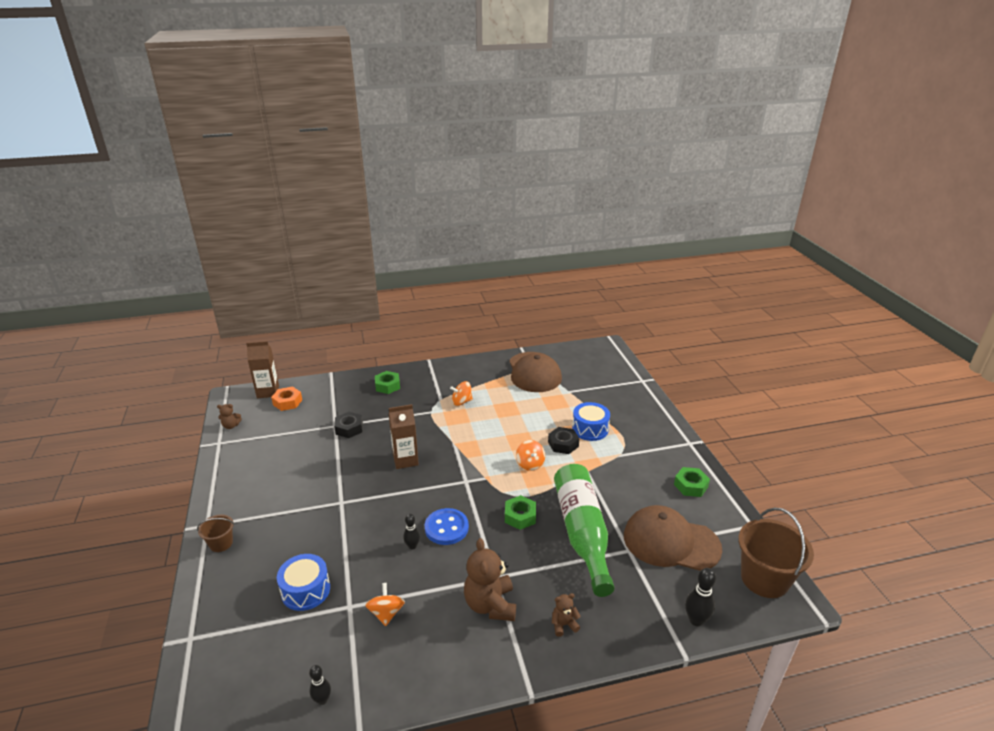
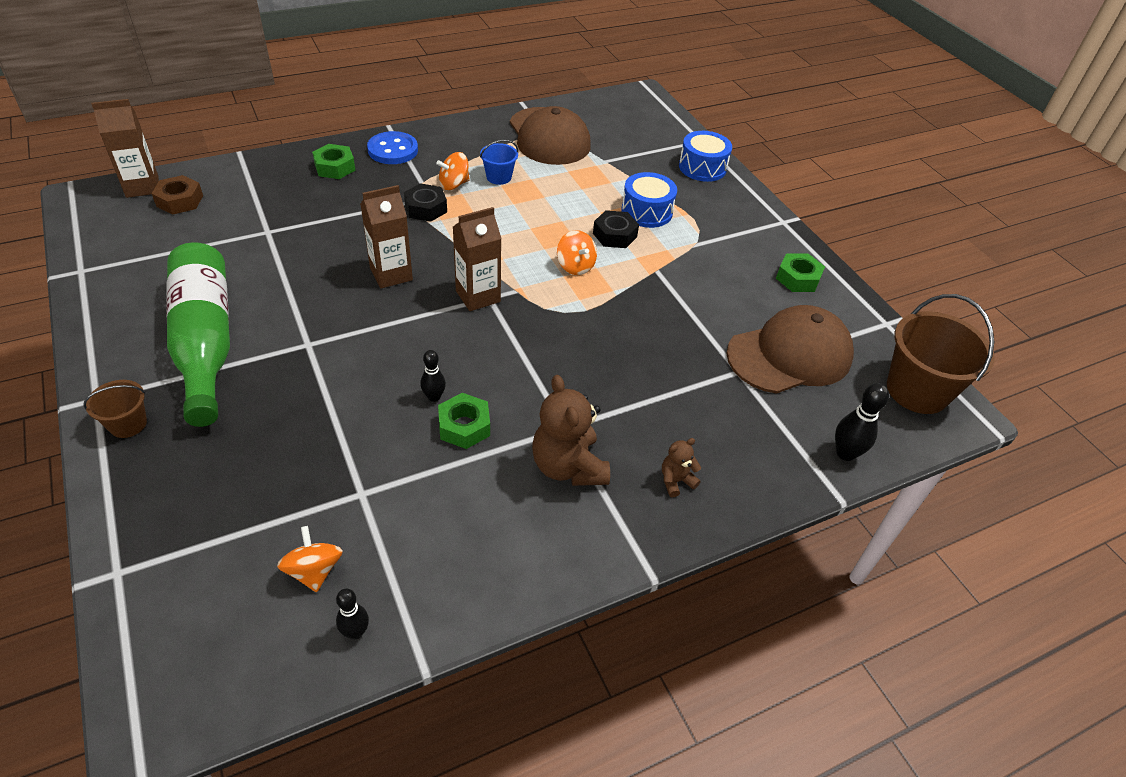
camera: 15 degrees left, 15 degrees up
brown teddy bear [217,404,242,429] -> none
orange nut [271,387,302,411] -> brown nut [151,175,203,215]
blue drum [277,554,330,611] -> blue drum moved to [679,131,732,182]
black nut [334,412,363,438] -> black nut moved to [404,183,447,222]
orange spinning top [365,583,405,626] -> orange spinning top moved to [277,526,343,592]
blue button [425,508,469,545] -> blue button moved to [367,131,418,164]
green nut [505,495,536,530] -> green nut moved to [438,393,490,449]
green bottle [554,464,615,597] -> green bottle moved to [166,242,230,427]
brown cap [624,505,722,571] -> brown cap turned 150 degrees clockwise [726,305,854,394]
none -> brown carton [453,207,502,311]
none -> blue bucket [480,140,518,185]

